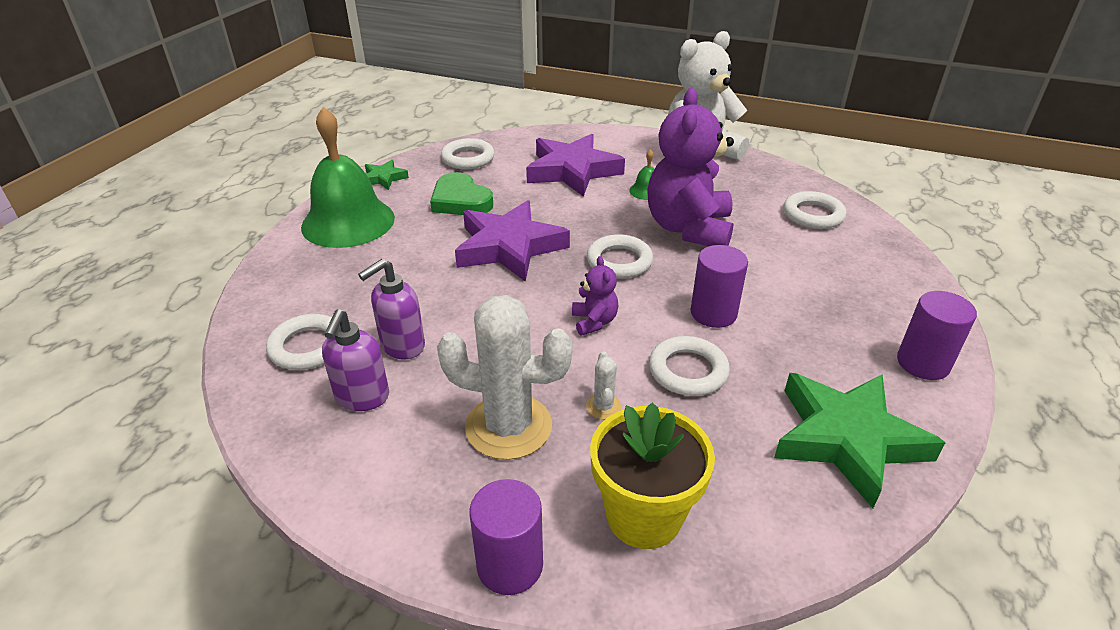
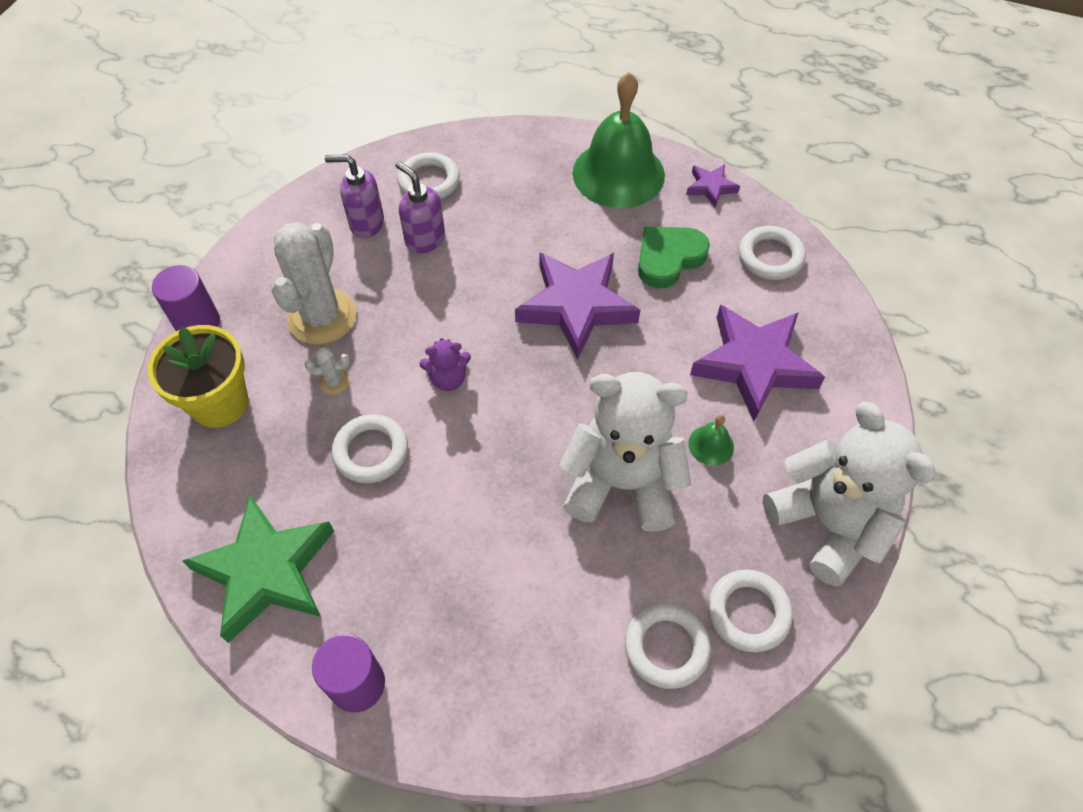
camera: 90 degrees right, 20 degrees up
green star [365,160,409,190] -> purple star [686,164,740,208]
white ring [587,234,653,278] -> white ring moved to [708,569,793,652]
purple teddy bear [647,88,734,246] -> white teddy bear [559,372,692,532]
purple cylinder [691,245,748,328] -> none

